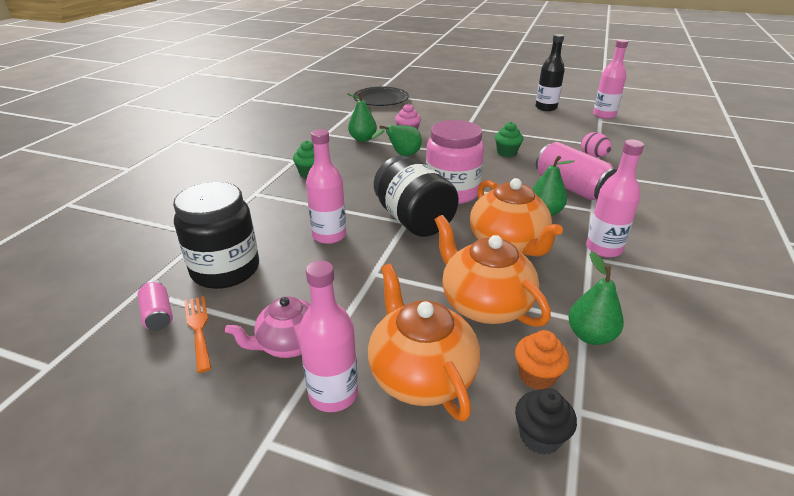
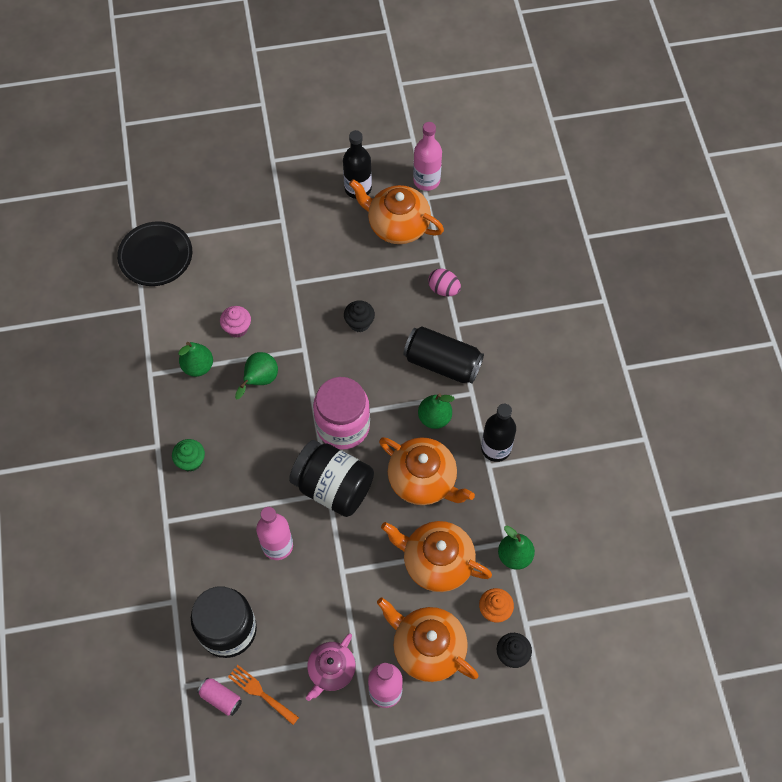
camera: 30 degrees left, 30 degrees up
green cupcake [495,122,523,157] -> black cupcake [344,300,375,332]
pink can [536,142,617,200] -> black can [403,326,484,383]
pink bottle [586,140,644,258] -> black bottle [481,404,516,462]
none -> orange teapot [349,179,444,244]

